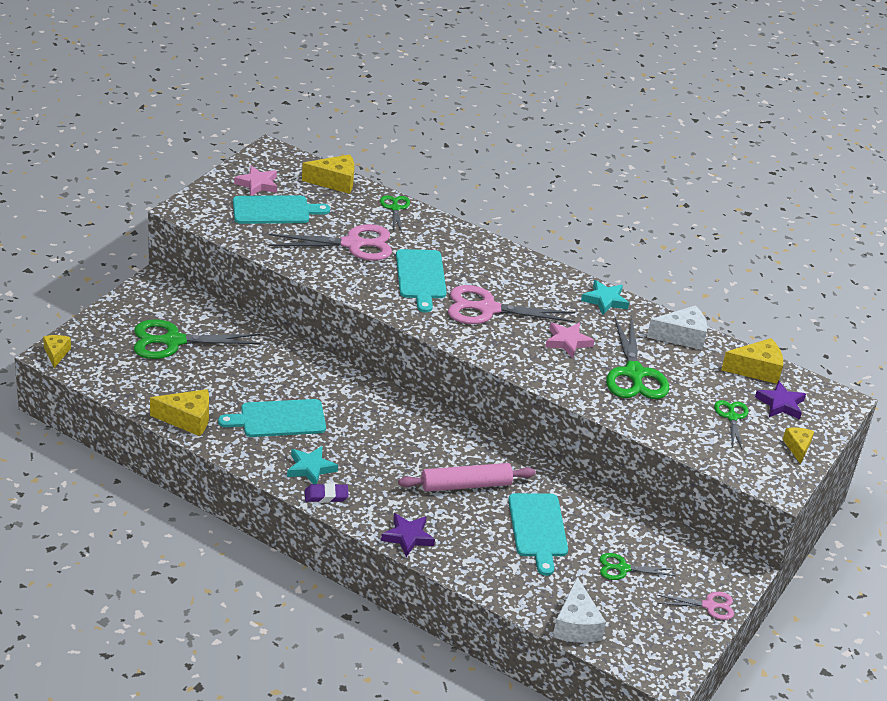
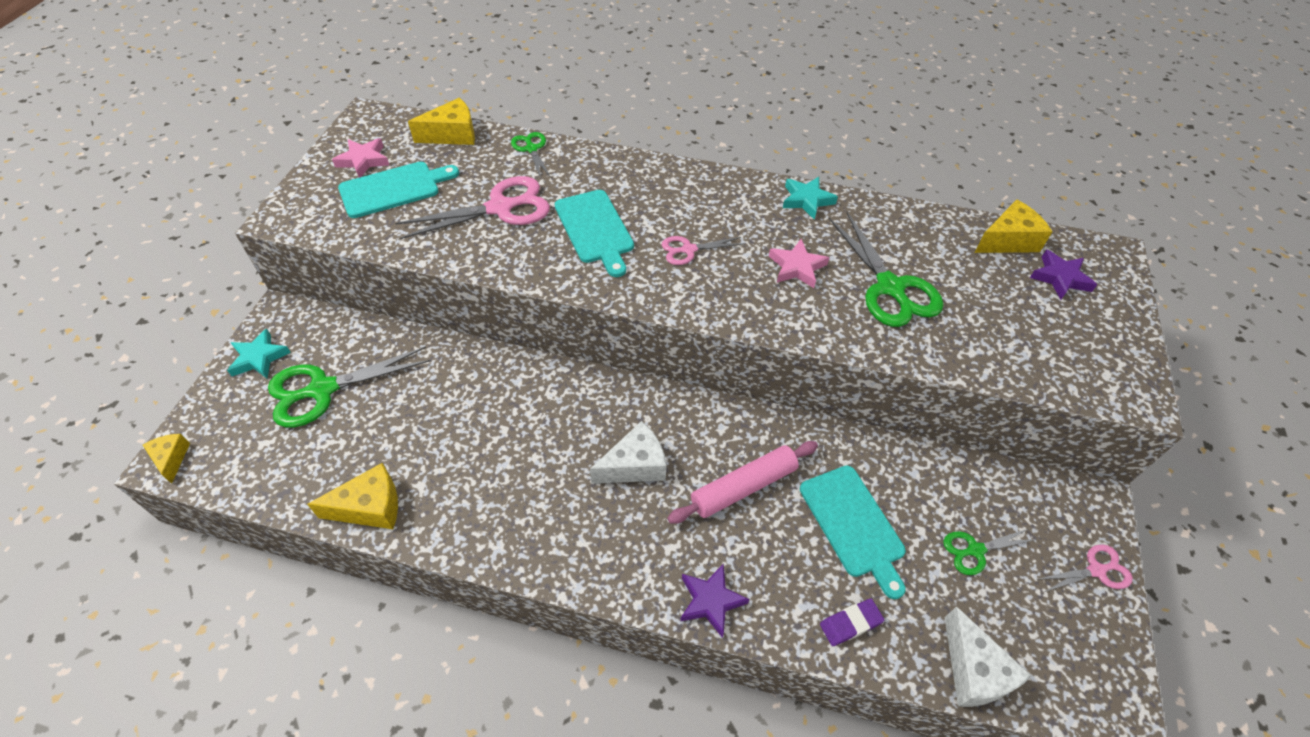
camera: 15 degrees left, 15 degrees up
turquoise cutting board [218,399,326,437] -> none
turquoise star [287,446,338,484] -> turquoise star moved to [227,329,291,378]
purple eraser [305,483,349,502] -> purple eraser moved to [820,598,884,646]
pink scissors [448,285,575,324] -> pink scissors [662,236,745,265], size x0.54
white cheese [647,305,707,350] -> white cheese moved to [590,421,667,484]
green scissors [714,400,748,449] -> none
yellow cheese [783,428,814,464] -> none

